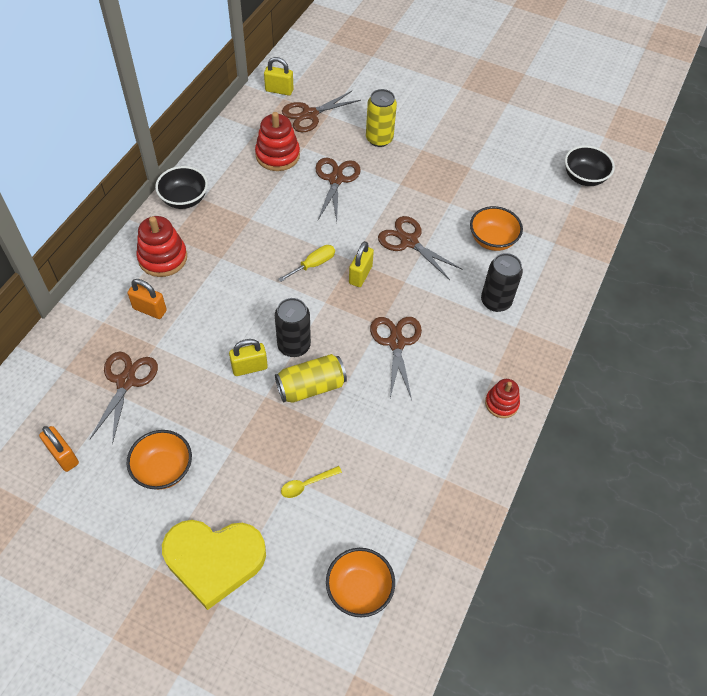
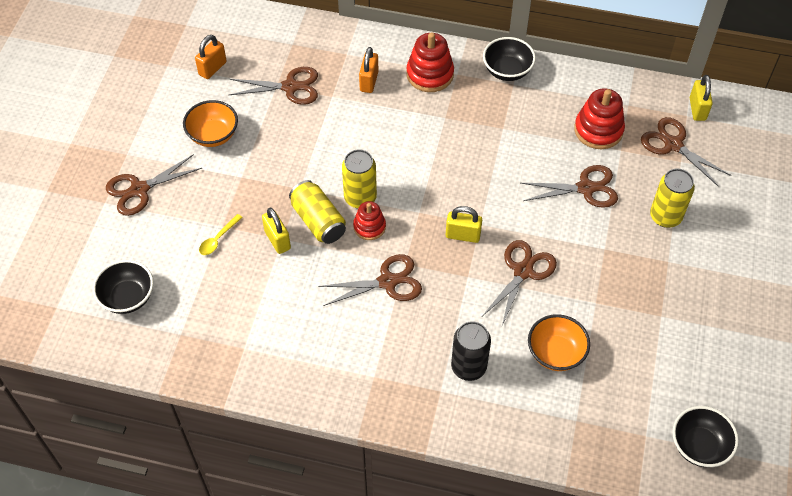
camera: 80 degrees right, 0 degrees up
yellow heart [162,520,266,610] -> brown scissors [106,154,202,216]
yellow padlock [229,339,268,376] -> yellow padlock moved to [262,208,291,254]
black can [275,298,311,357] -> yellow can [342,149,377,208]
yellow screwdriver [278,245,335,282] -> none
yellow spoon [281,466,342,498] -> yellow spoon turned 105 degrees counterclockwise [199,214,243,255]
orange bowl [326,548,395,617] -> black bowl [93,260,154,314]
red stacking toy [485,379,520,418] -> red stacking toy moved to [353,201,386,240]

